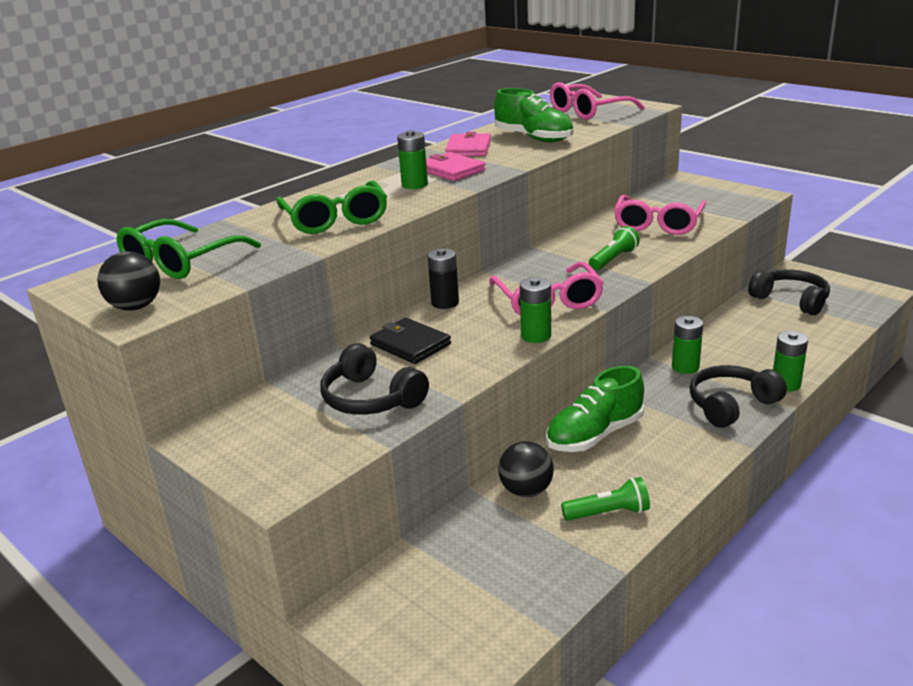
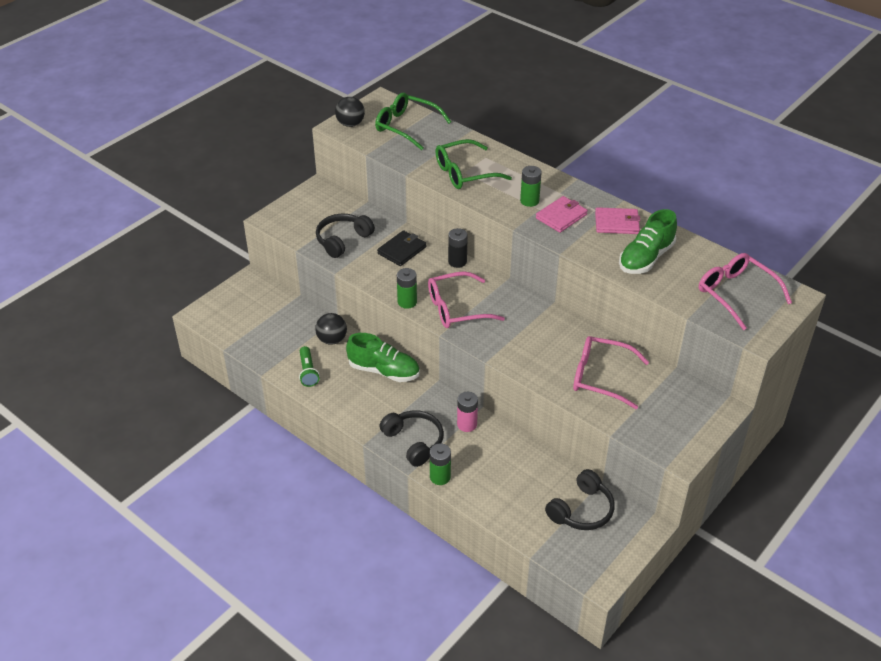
camera: 85 degrees right, 15 degrees up
green shoe [546,366,644,452] -> green shoe turned 150 degrees clockwise [346,333,420,382]
green flashlight [589,226,640,270] -> none
green battery [672,316,703,374] -> pink battery [457,392,478,432]

